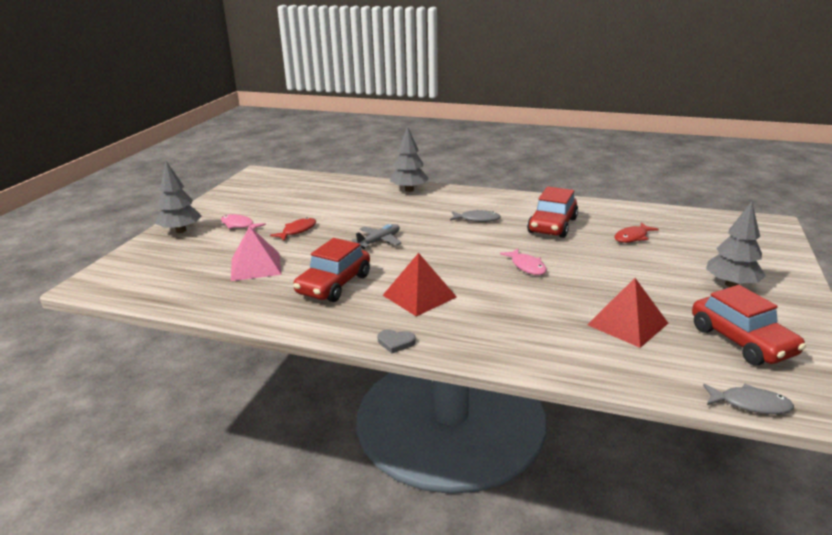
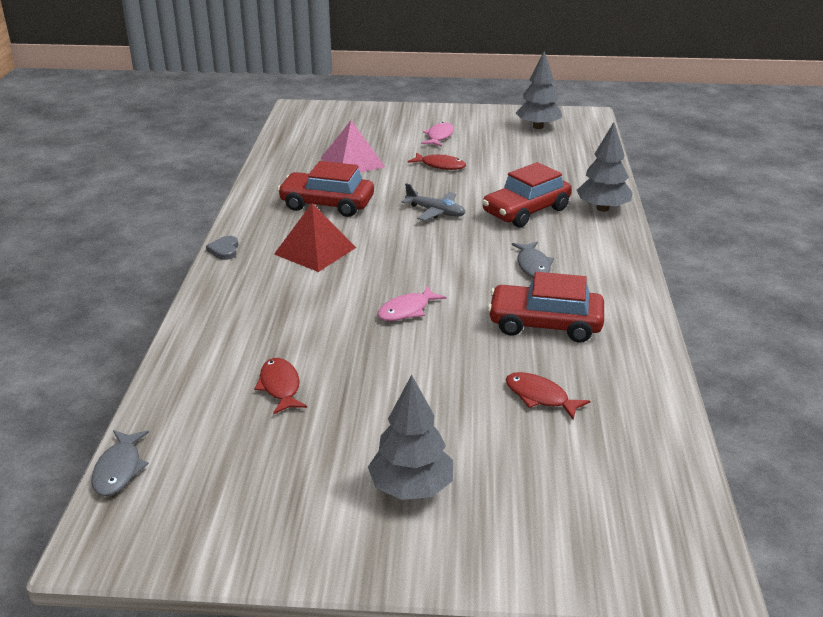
camera: 75 degrees right, 5 degrees up
grey tree [155,161,202,233] -> grey tree moved to [516,51,562,129]
red pyramid [587,278,668,348] -> red fish [254,358,307,415]
red car [692,285,806,366] -> red car moved to [482,162,572,227]

